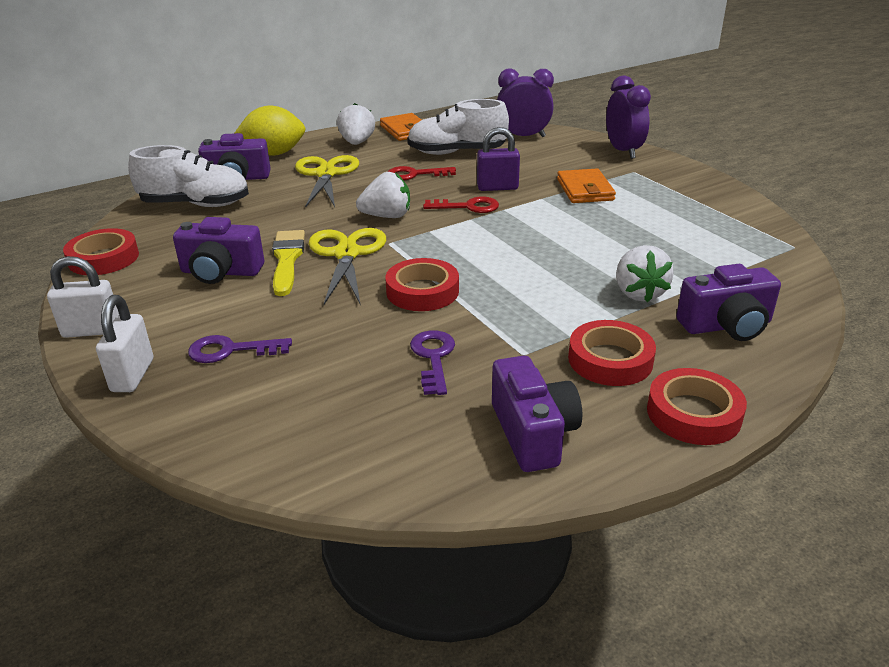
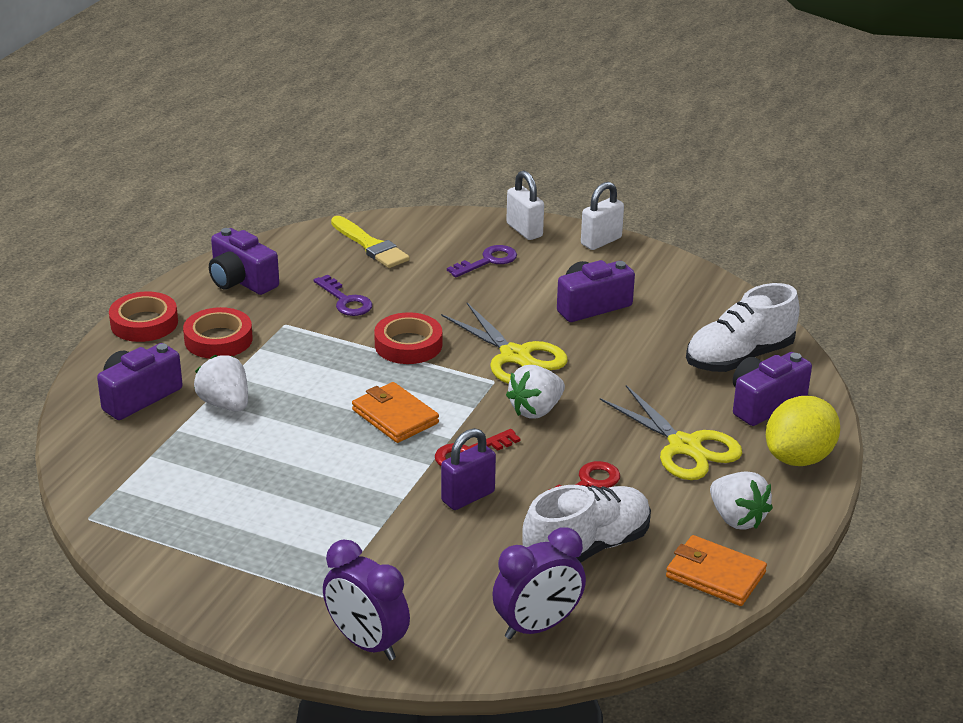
camera: 145 degrees right, 0 degrees up
red tape [63,228,139,275] -> none
yellow brush [272,230,305,296] -> yellow brush moved to [331,216,410,268]
orange wallet [557,169,616,203] -> orange wallet moved to [352,382,439,443]

